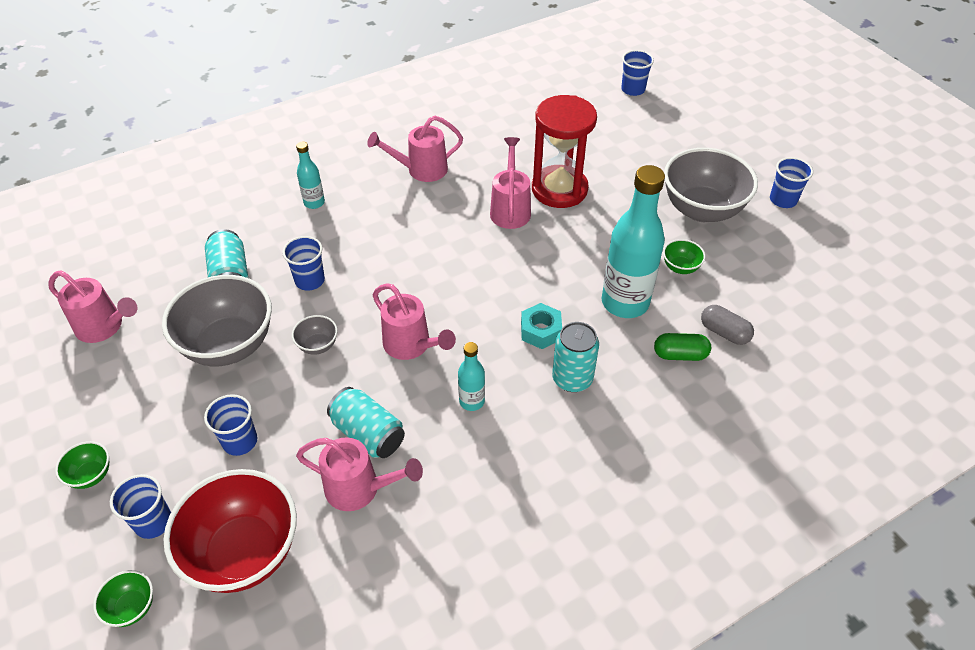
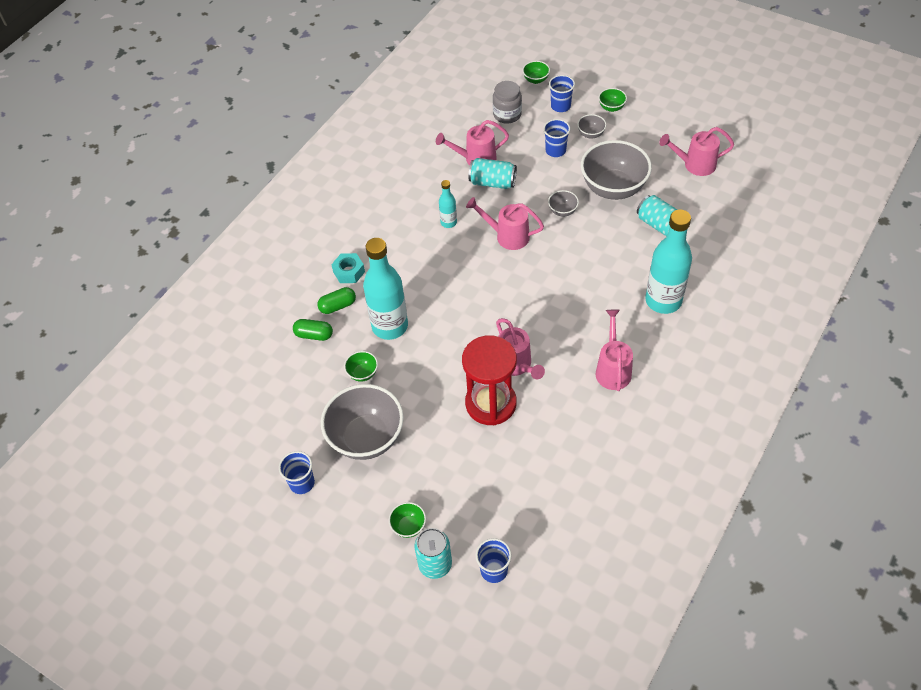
camera: 155 degrees right, 5 degrees up
red bowl [163,469,297,593] -> grey jar [493,81,522,124]
blue cup [282,236,325,291] -> none
turquoise bottle [296,142,325,209] -> turquoise bottle [645,210,692,314], size x2.06
pink watering can [367,116,463,182] -> pink watering can turned 45 degrees counterclockwise [596,310,633,391]
turquoise nut [521,303,562,349] -> turquoise nut moved to [331,253,365,283]
turquoise can [552,322,599,392] -> turquoise can moved to [415,528,452,579]
grey capsule [701,305,754,345] -> green capsule [293,319,333,341]
none -> green bowl [389,502,426,538]
none -> grey bowl [577,114,606,139]

